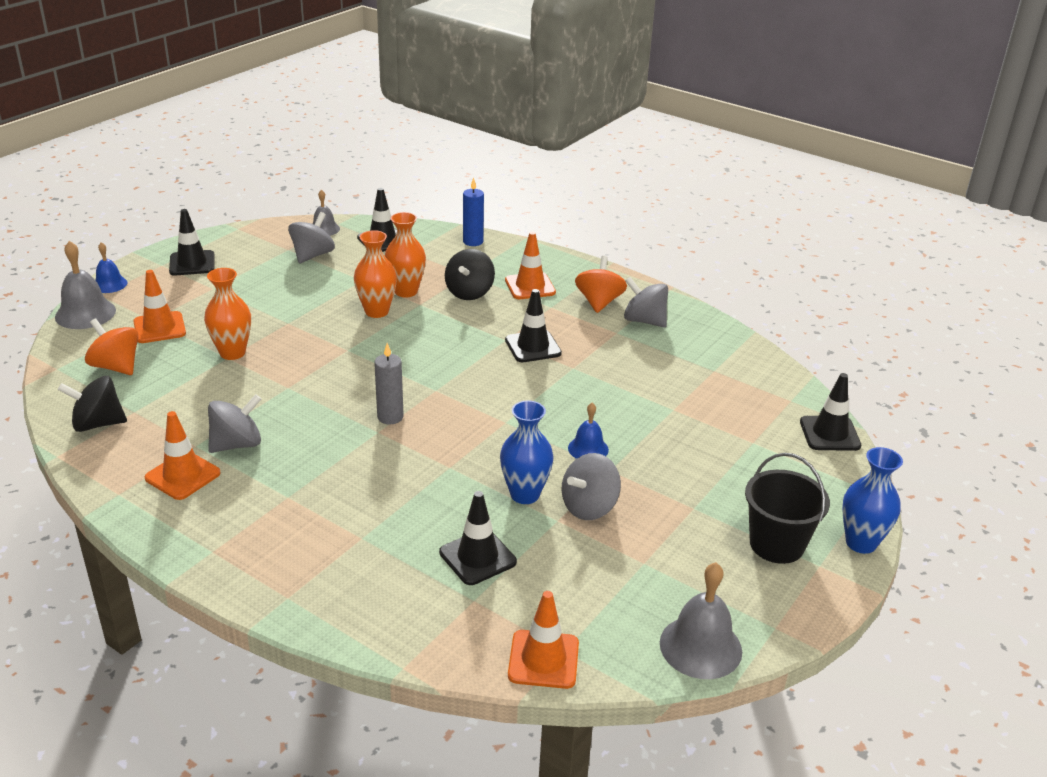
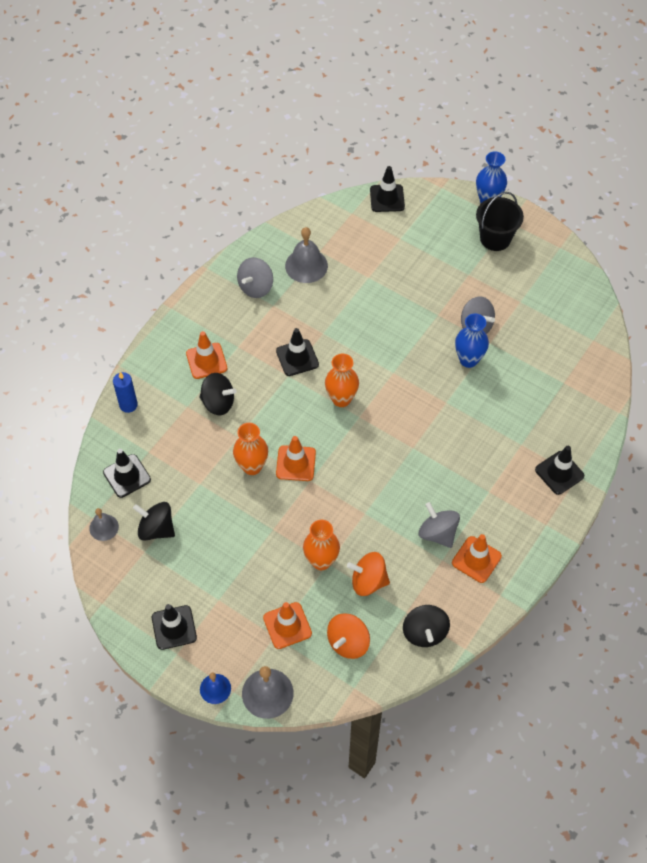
camera: 90 degrees left, 25 degrees up
grey spinning top [288,212,335,264] -> black spinning top [133,502,175,540]
grey candle [374,343,404,425] -> none
orange vase [385,212,426,297] -> orange vase moved to [325,354,359,407]
black traffic cone [439,491,517,585] -> black traffic cone moved to [535,446,584,495]
orange traffic cone [508,591,579,689] -> orange traffic cone moved to [276,436,316,481]
blue bell [568,403,609,459] -> none
orange spinning top [575,256,627,313] -> orange spinning top moved to [347,552,390,596]
grey bell [660,562,742,679] -> grey bell moved to [285,227,328,283]

